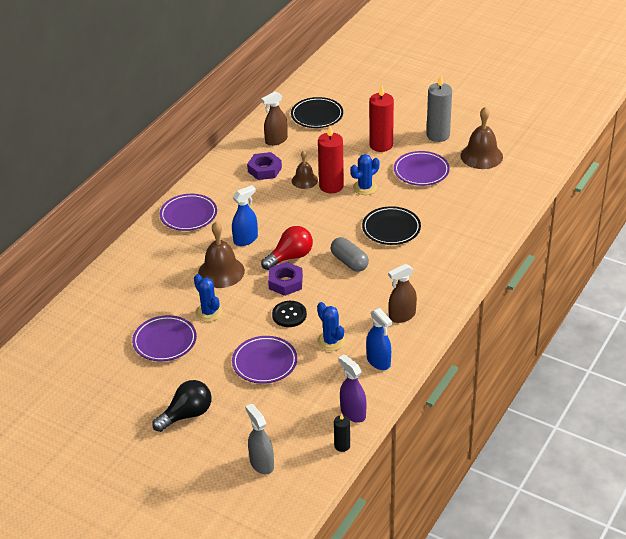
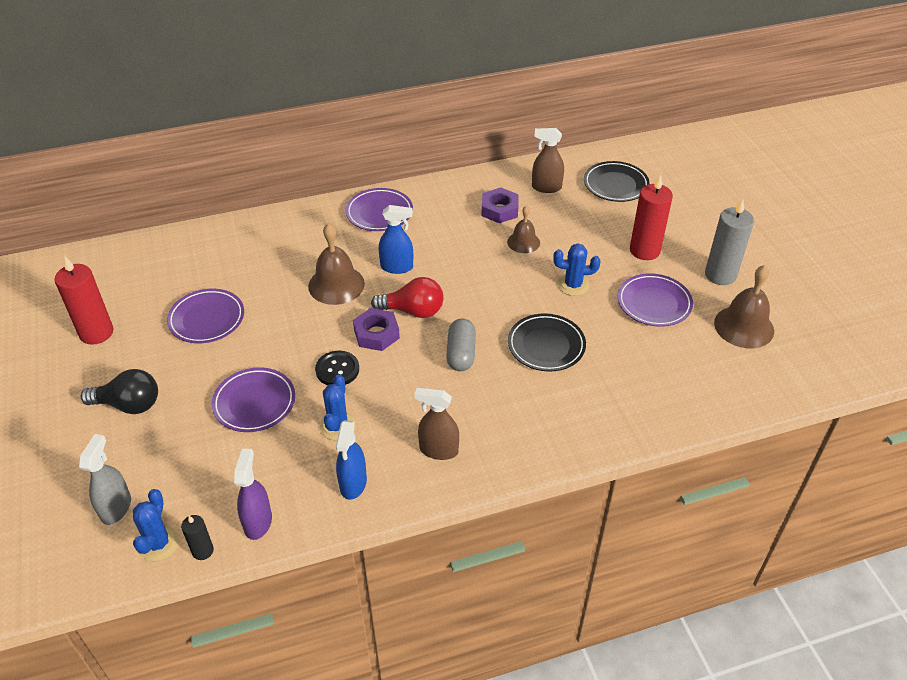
camera: 40 degrees right, 5 degrees up
blue cactus [194,274,223,322] -> blue cactus moved to [133,489,179,561]
red candle [318,126,344,193] -> red candle moved to [54,256,113,345]

